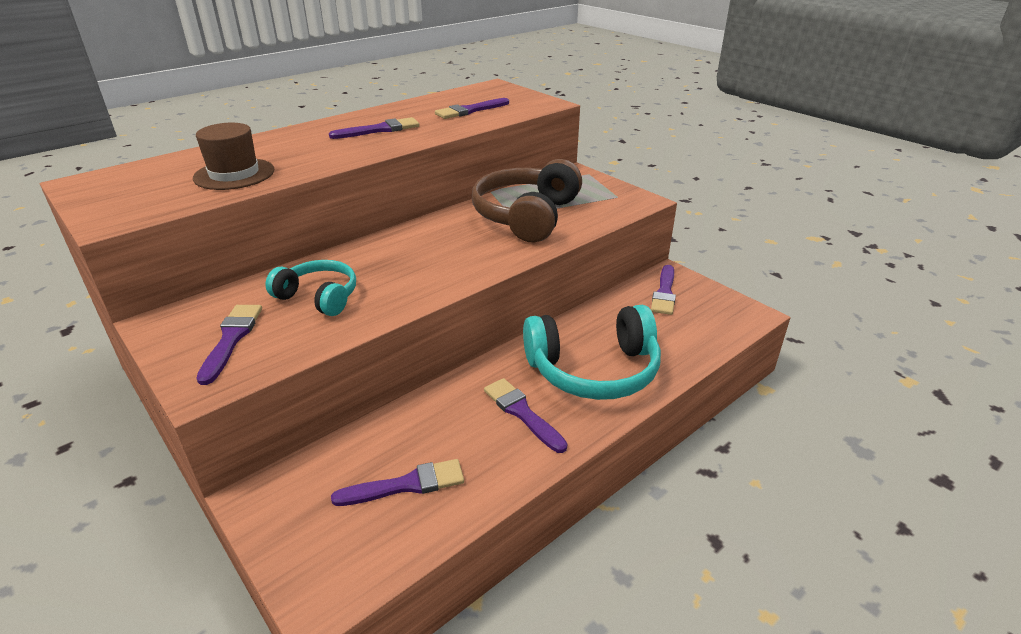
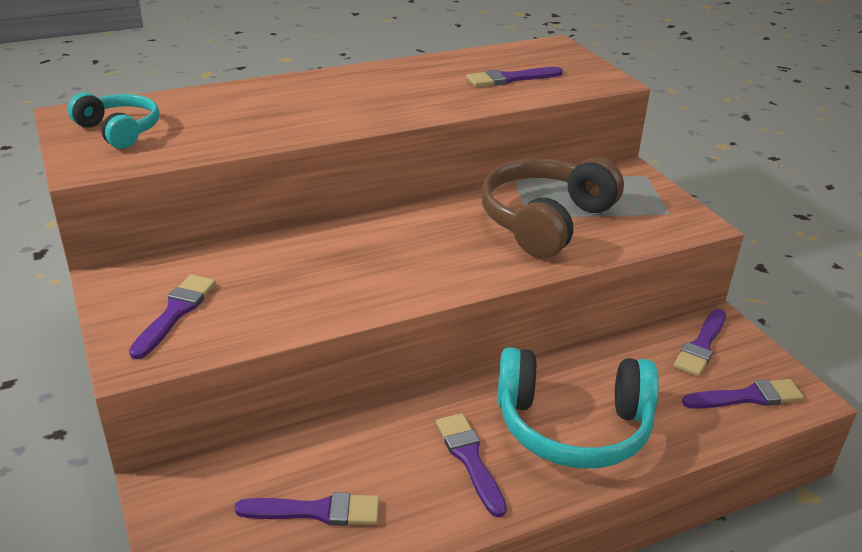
camera: 15 degrees right, 0 degrees up
brown hat [193,123,274,190] -> none
turquoise headphones [265,260,356,316] -> turquoise headphones moved to [68,93,159,149]
purple brush [329,117,420,139] -> purple brush moved to [682,379,804,409]

